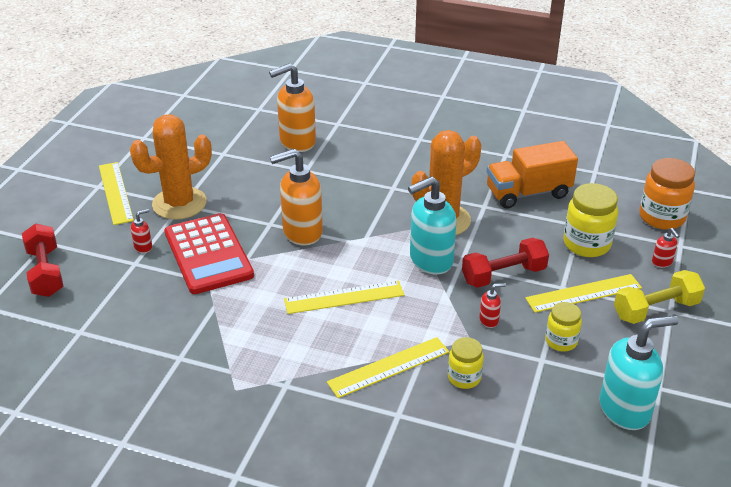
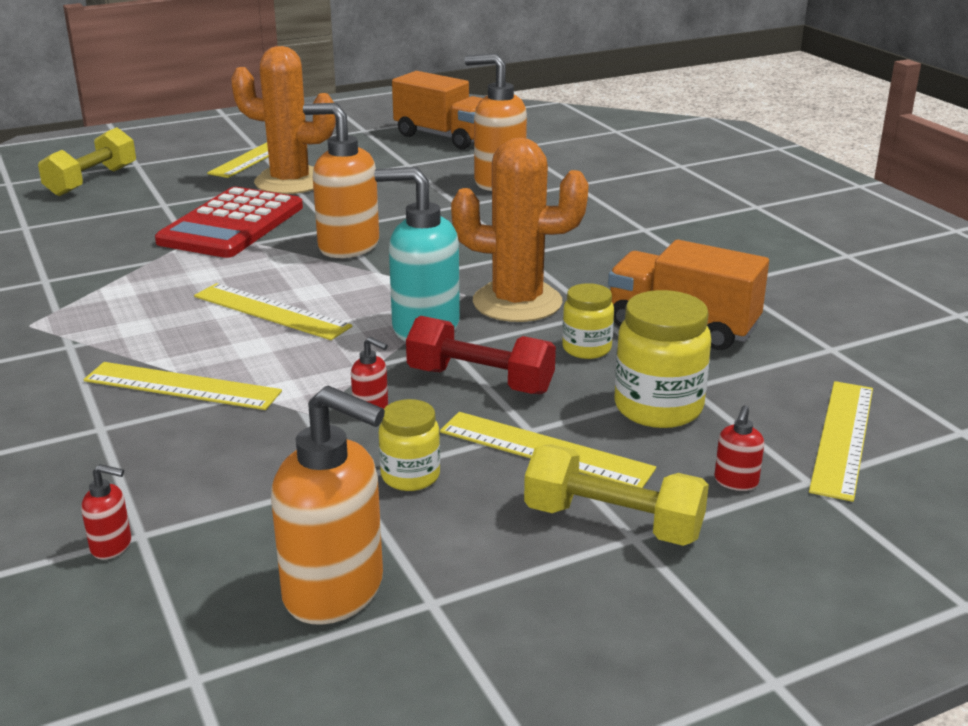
camera: 45 degrees right, 10 degrees down
red dumbbell [22,223,63,297] -> yellow dumbbell [38,127,136,196]
red soap dispenser [131,209,152,253] -> red soap dispenser moved to [81,464,131,560]
yellow jar [448,337,484,389] -> yellow jar moved to [562,283,614,359]
turquoise soap dispenser [599,315,679,430] -> orange soap dispenser [271,386,385,625]
orange jar [639,158,695,230] -> yellow ruler [809,381,873,502]
none -> orange truck [392,71,483,149]

